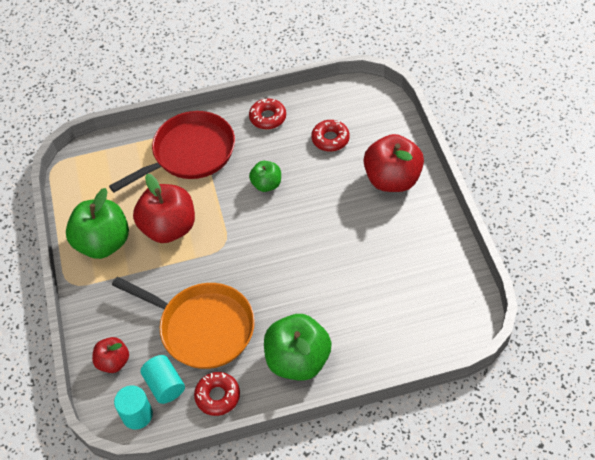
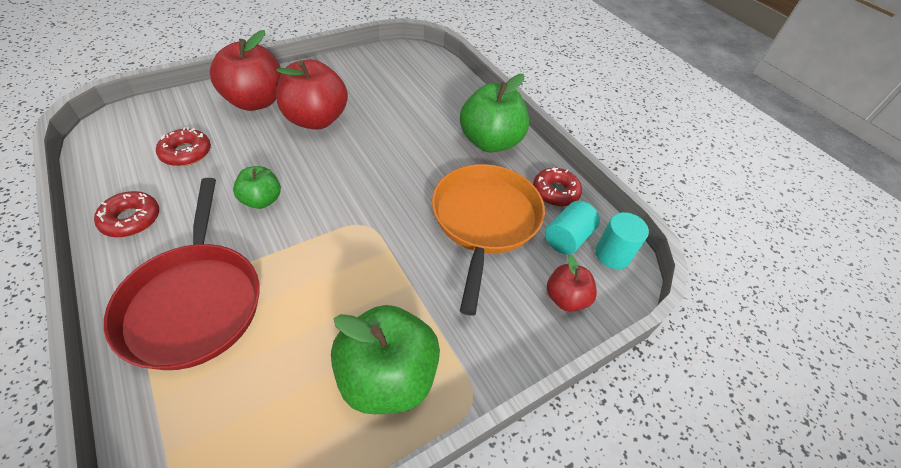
camera: 115 degrees left, 5 degrees down
red pan [109,111,235,192] -> red pan turned 135 degrees counterclockwise [104,178,259,370]
red apple [133,174,195,243] -> red apple moved to [276,60,348,130]

